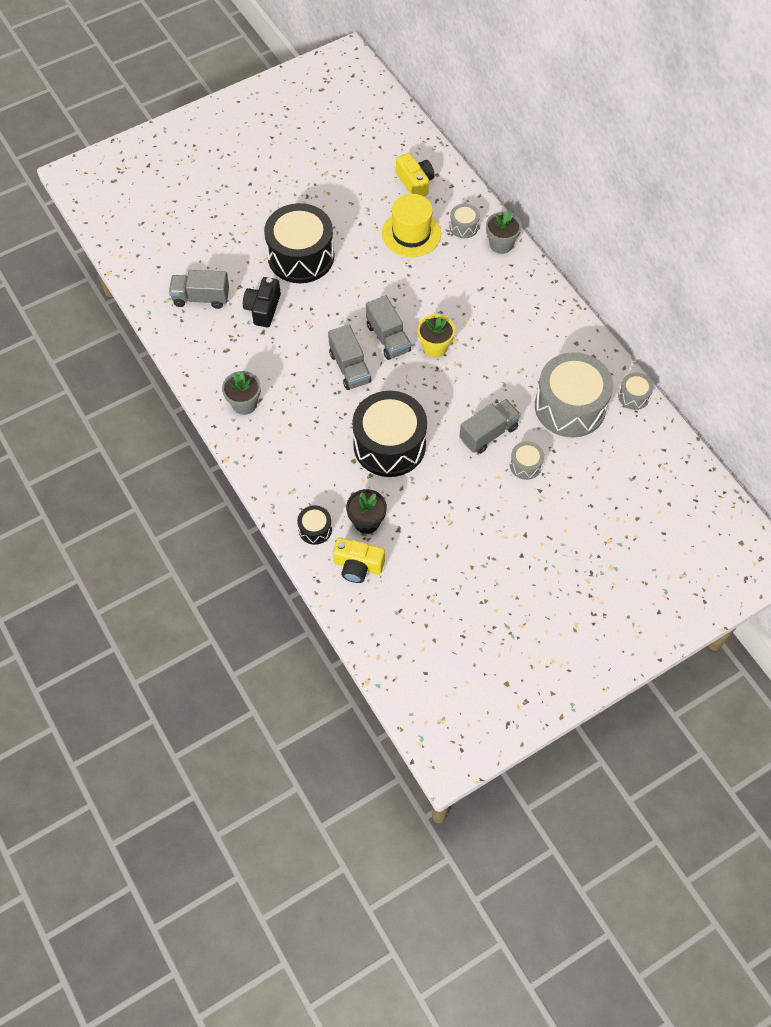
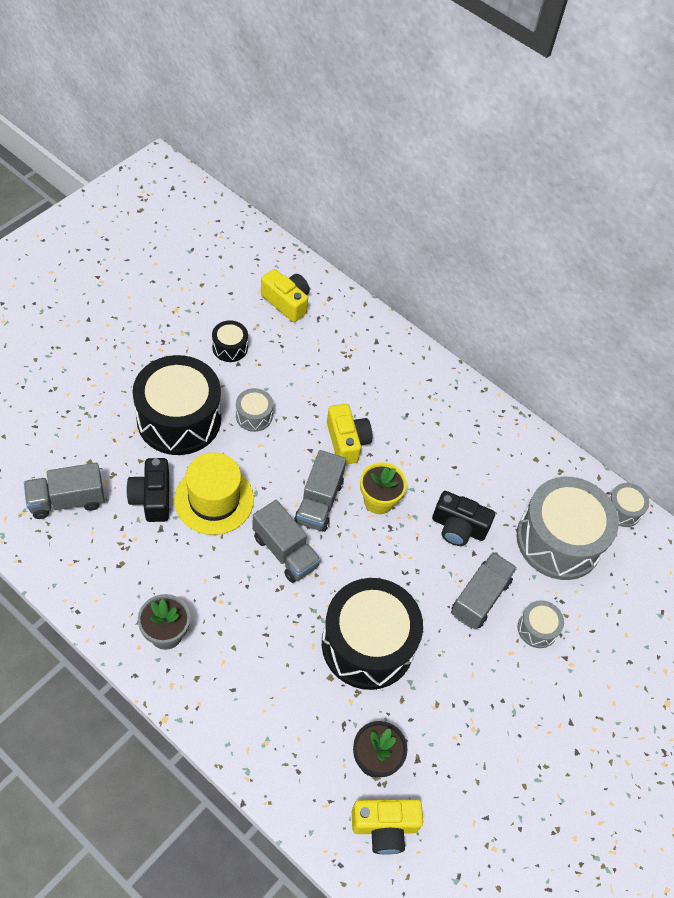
camera: 25 degrees left, 5 degrees down
black drum [297,505,332,545] -> black drum moved to [212,320,248,362]
grey truck [366,295,411,360] -> grey truck turned 60 degrees clockwise [294,450,346,532]
yellow hat [382,194,441,257] -> yellow hat moved to [174,452,254,535]
grey drum [450,204,480,238] -> grey drum moved to [236,388,273,432]
grey flower pot [486,211,522,254] -> none
none -> yellow camera [327,404,372,465]
none -> black camera [432,491,495,546]

